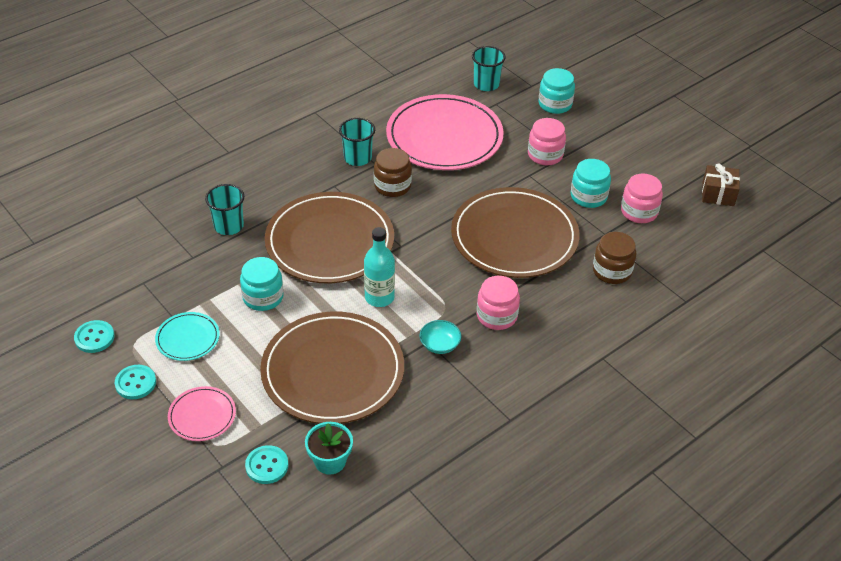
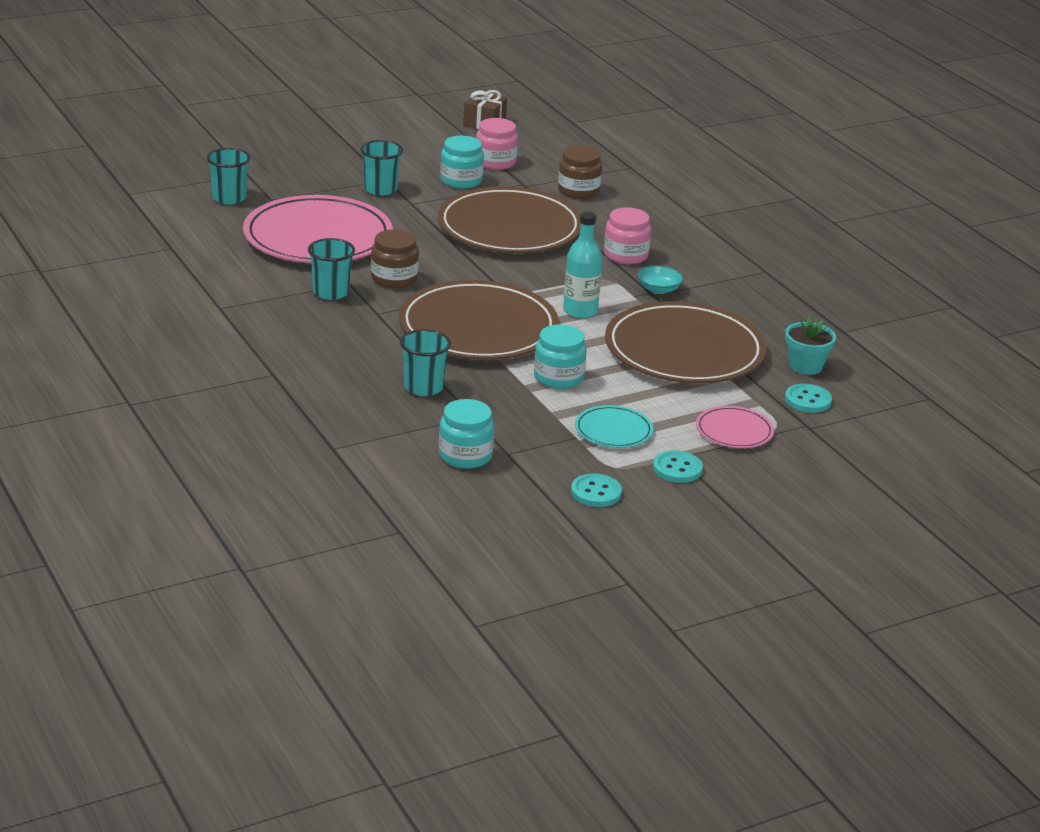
camera: 80 degrees left, 15 degrees down
pink jar [528,118,566,165] -> turquoise cup [360,140,403,196]
turquoise jar [538,68,575,114] -> turquoise jar moved to [439,399,494,469]

